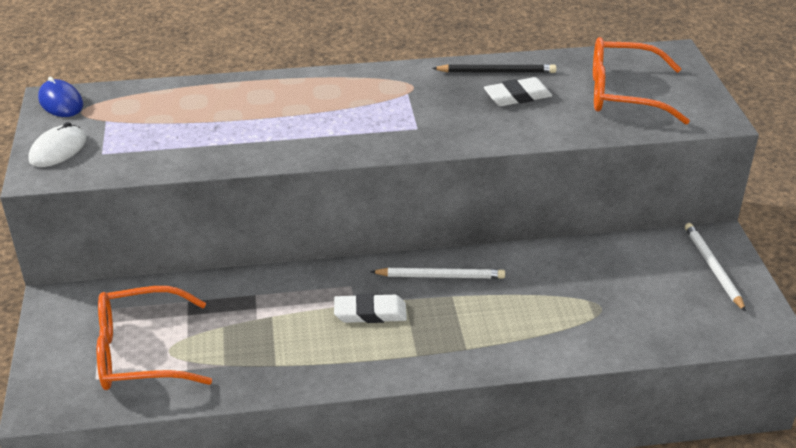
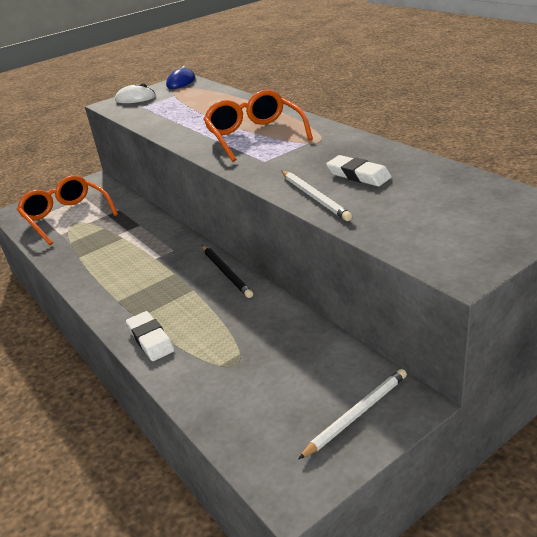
camera: 65 degrees right, 5 degrees down
white eraser [334,294,407,323] -> white eraser moved to [126,311,175,361]
white pencil [370,268,505,279] -> white pencil moved to [282,171,352,221]
black pencil [432,64,557,73] -> black pencil moved to [202,245,253,298]
orange glasses [593,37,690,125] -> orange glasses moved to [204,90,313,162]

